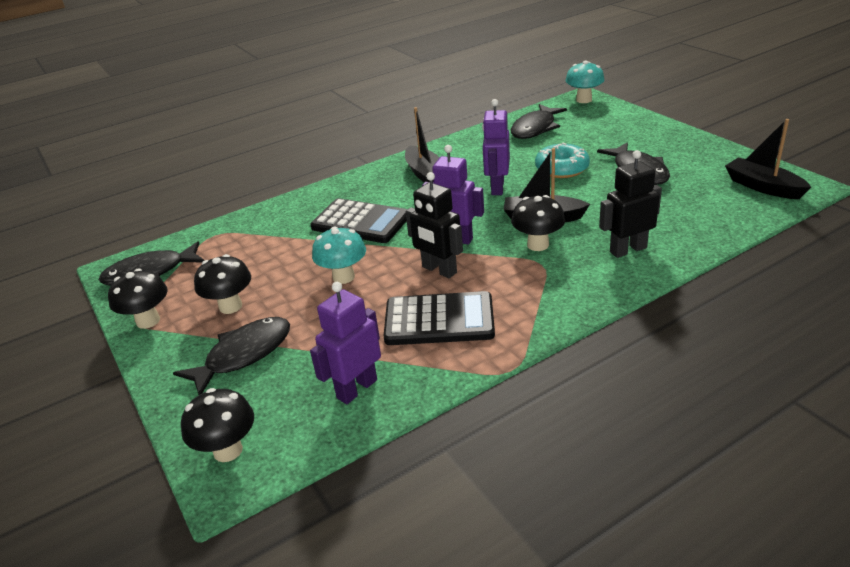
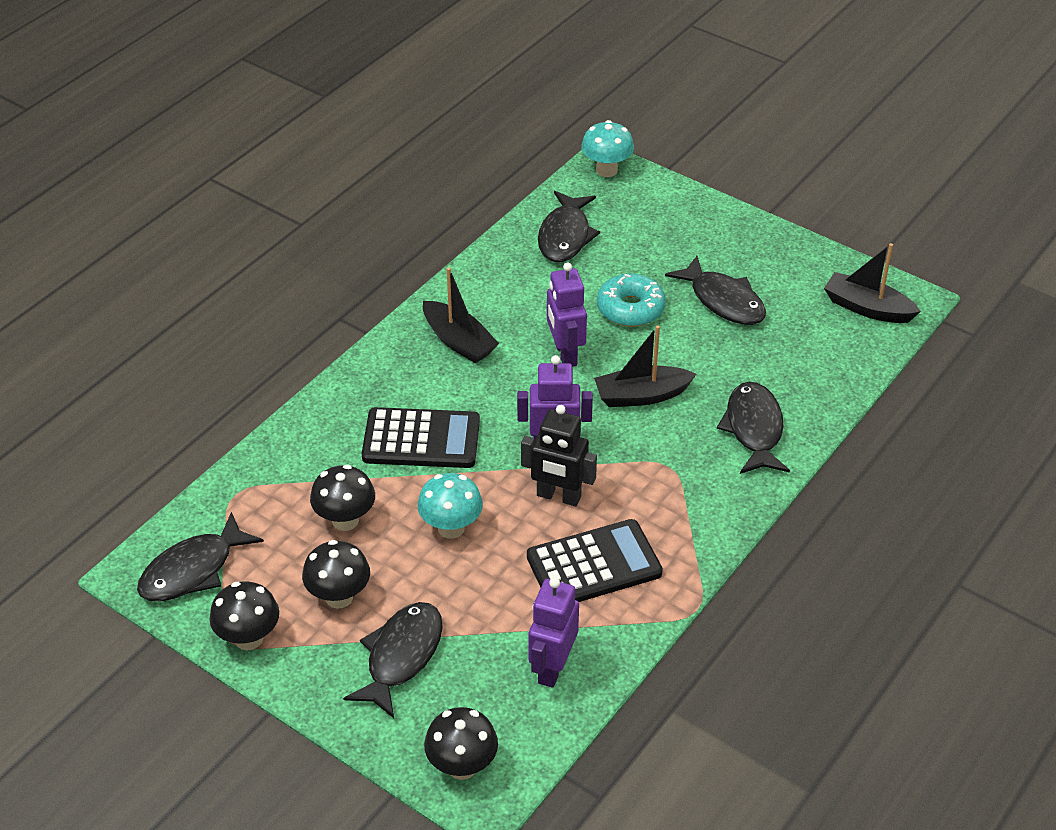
camera: 25 degrees left, 10 degrees up
black mushroom [511,195,565,251] -> black mushroom moved to [310,465,375,531]
black robot [599,150,662,258] -> black fish [717,381,790,474]

